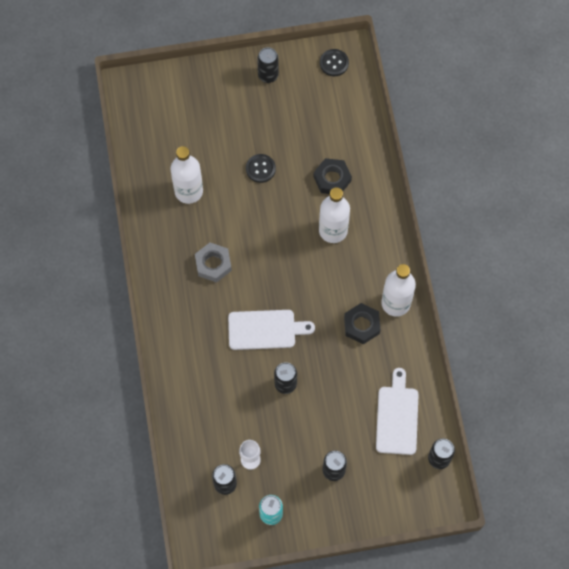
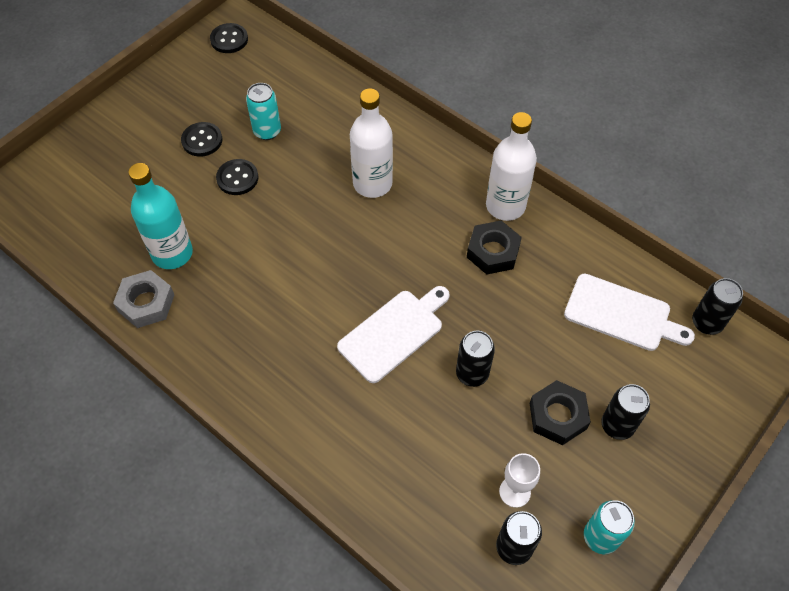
camera: 40 degrees left, 10 degrees down
white bottle [170,146,203,204] -> turquoise bottle [128,163,193,269]
grey nut [195,243,232,283] -> grey nut moved to [113,270,174,328]
black can [257,47,279,83] -> none
black nut [314,158,352,194] -> black nut moved to [530,380,591,445]
white cutting board [376,368,419,455] -> white cutting board turned 150 degrees clockwise [564,274,695,351]
none -> black button [181,122,222,157]
none -> turquoise can [246,83,281,140]

